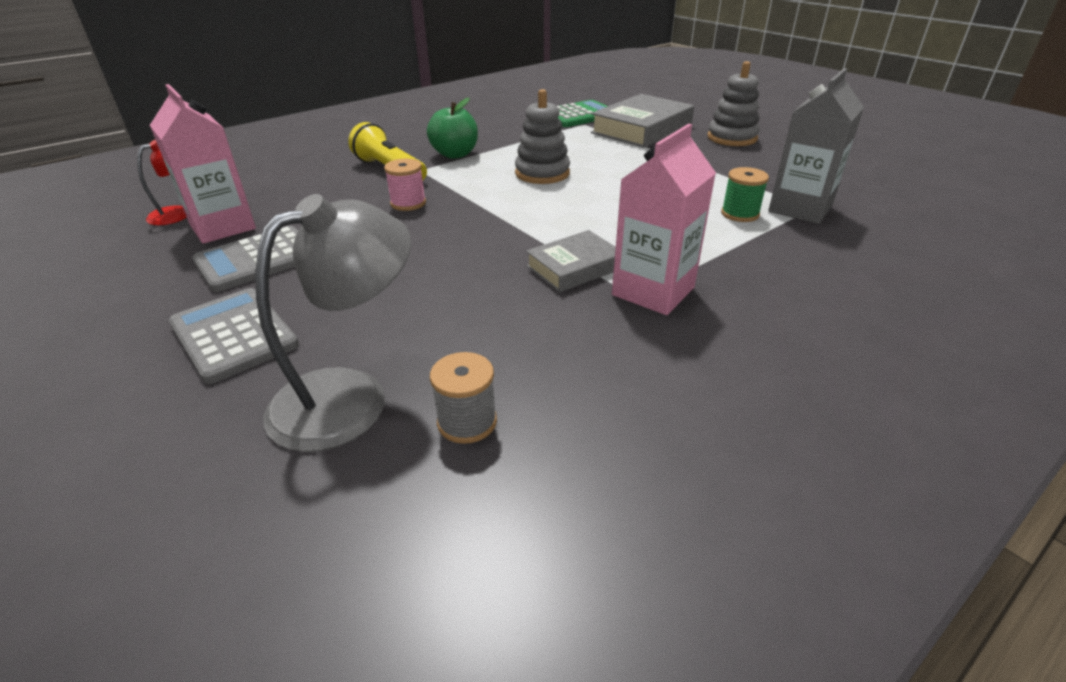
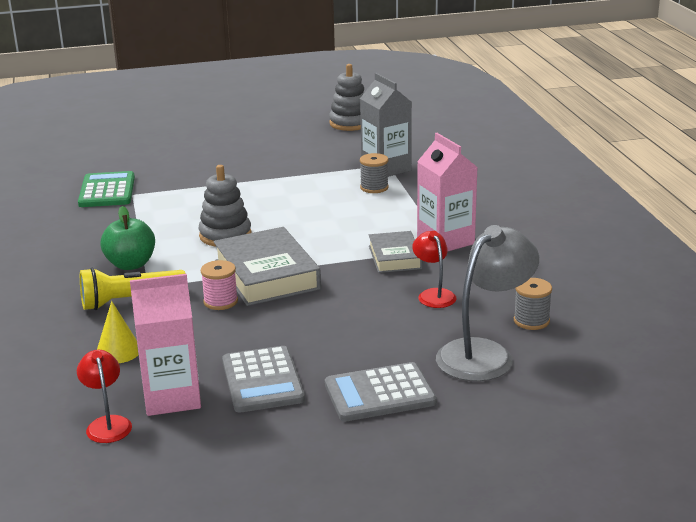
camera: 65 degrees left, 10 degrees down
grey lamp [255,194,411,452] -> grey lamp turned 60 degrees clockwise [436,225,539,382]
grey book [591,94,694,148] -> grey book moved to [214,227,321,306]
grey stacking toy [707,61,760,146] -> grey stacking toy moved to [329,64,364,131]
green spool [721,167,769,222] -> grey spool [360,153,389,193]
none -> yellow cone [97,301,138,363]
none -> red lamp [412,231,456,308]

